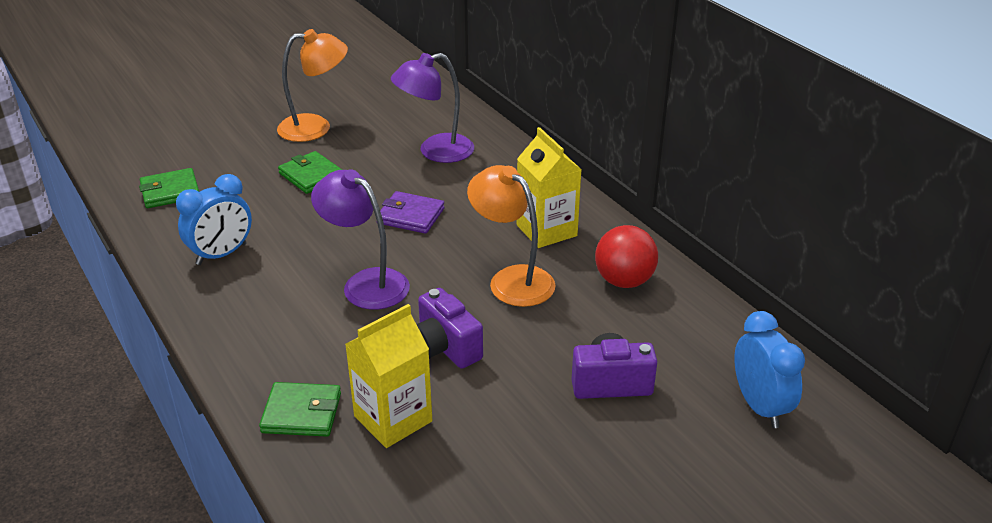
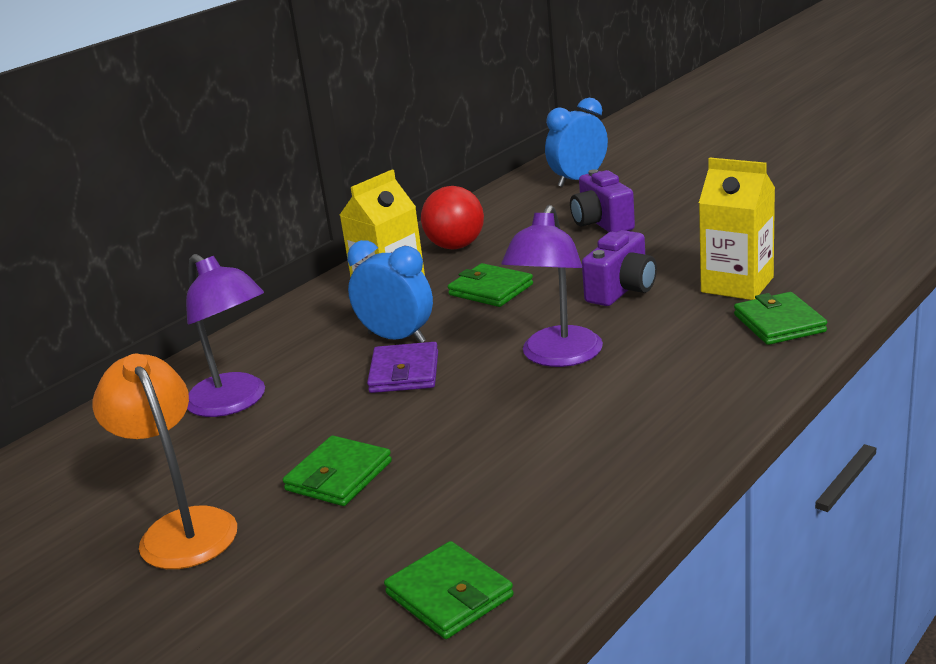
camera: 105 degrees left, 10 degrees down
blue clock [176,174,252,265] -> blue clock moved to [347,240,433,343]
orange lamp [467,165,556,307] -> green wallet [448,263,533,307]

